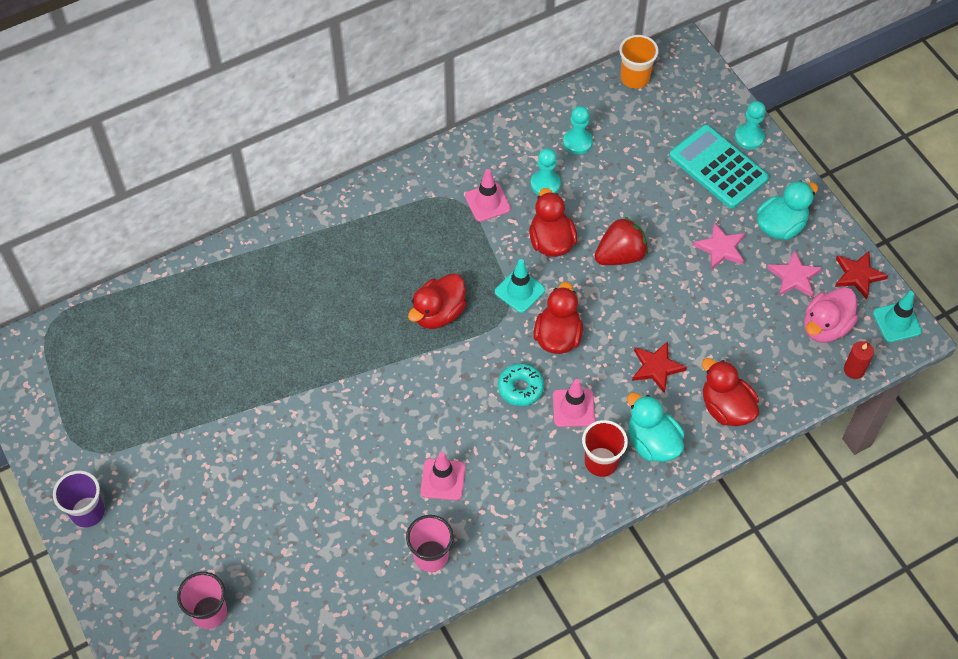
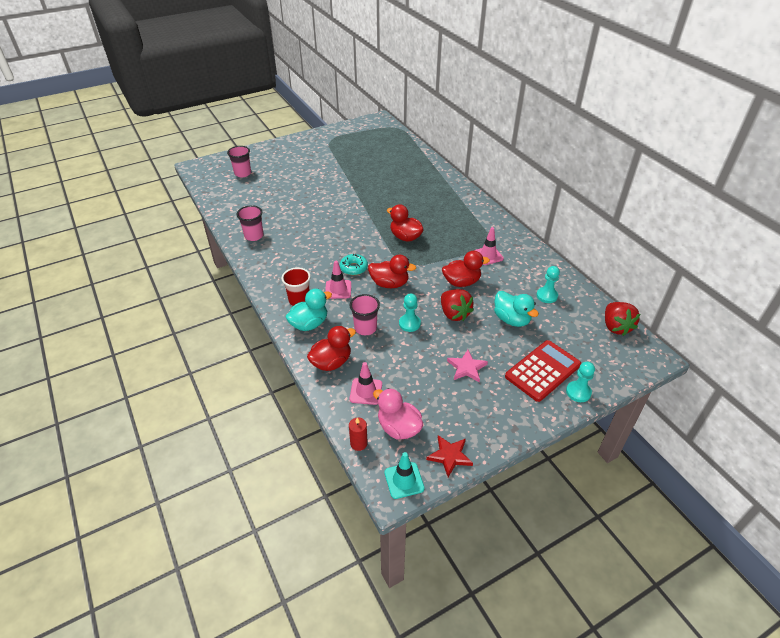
camera: 90 degrees right, 15 degrees down
purple cup [53,470,105,528] -> none
pink traffic cone [421,452,465,500] -> pink traffic cone moved to [350,362,382,405]
turquoise traffic cone [495,259,545,313] -> none
turquoise pawn [531,148,561,195] -> turquoise pawn moved to [399,294,421,332]
orange cup [619,35,659,88] -> red strawberry [605,302,640,336]
red star [632,341,687,393] -> pink cup [350,294,380,335]
turquoise calculator [669,125,769,209] -> red calculator [505,340,581,402]
turquoise duck [757,180,818,240] -> turquoise duck moved to [494,291,539,327]
pink star [767,250,822,297] -> none

